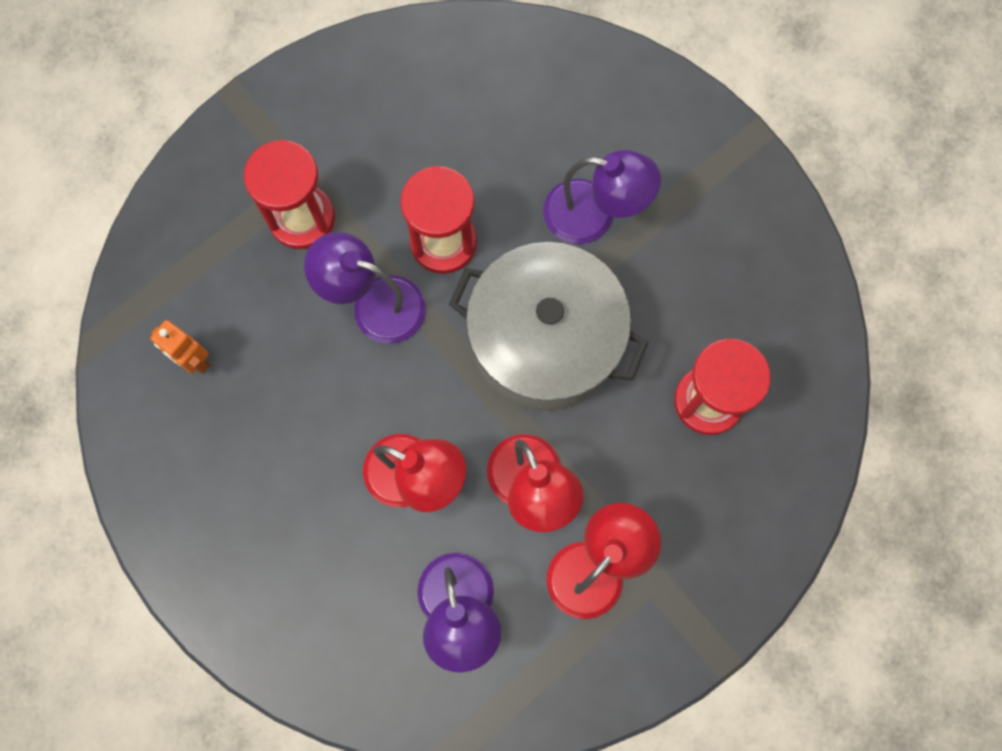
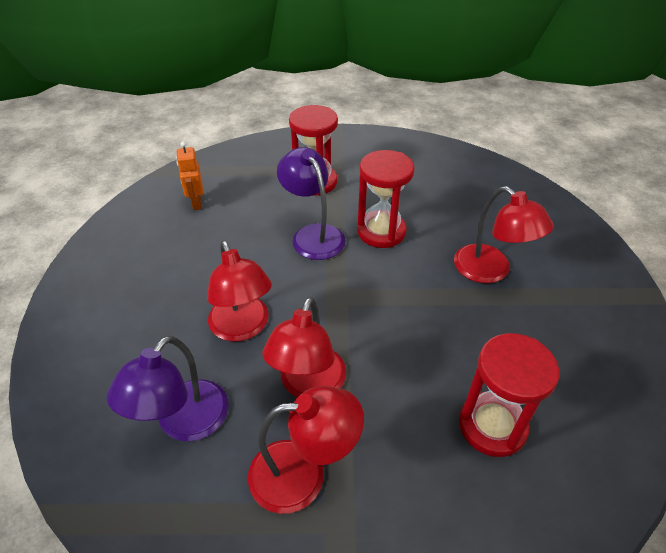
camera: 40 degrees right, 30 degrees down
grey pot [449,242,648,411] -> none
purple lamp [543,150,661,244] -> red lamp [454,186,554,283]

